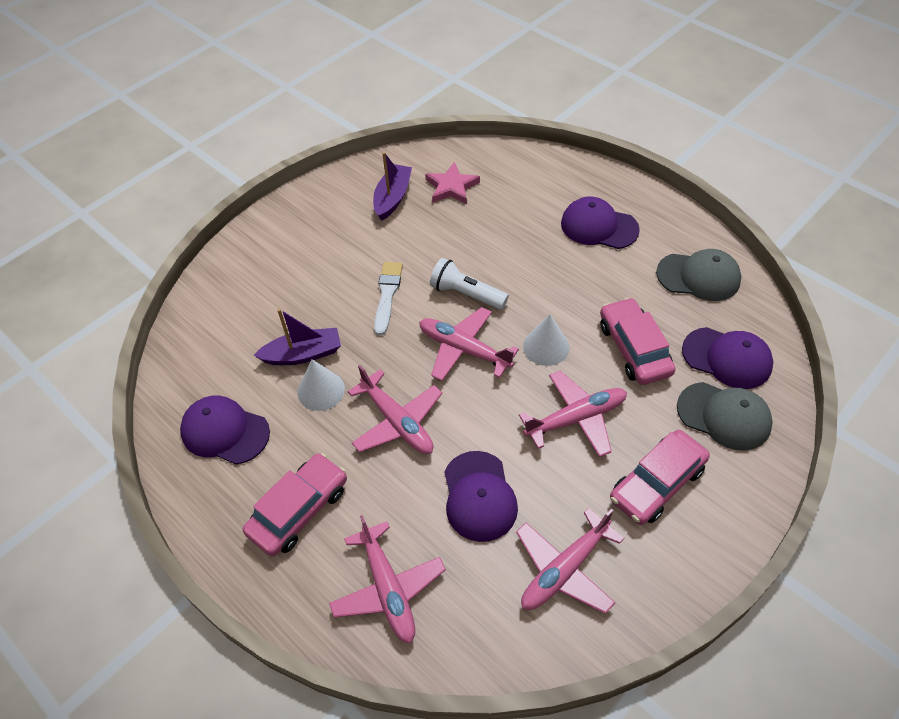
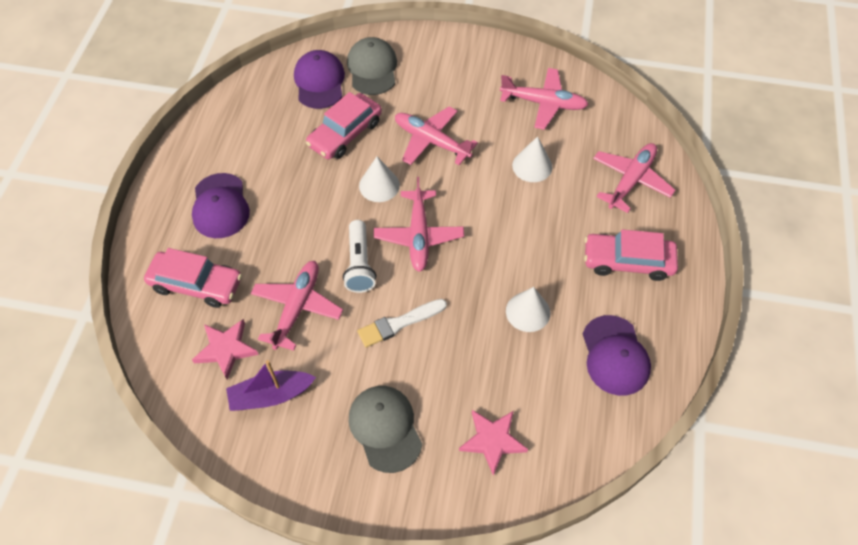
camera: 125 degrees left, 5 degrees up
purple boat [254,309,341,365] -> none
pink plane [348,365,442,454] -> pink plane moved to [251,261,343,351]
purple cap [444,451,518,542] -> white cone [512,136,552,182]
pink car [610,430,710,525] -> pink car moved to [144,248,242,308]
grey cap [656,249,742,301] -> grey cap moved to [349,386,422,473]
none -> pink star [459,410,528,476]

